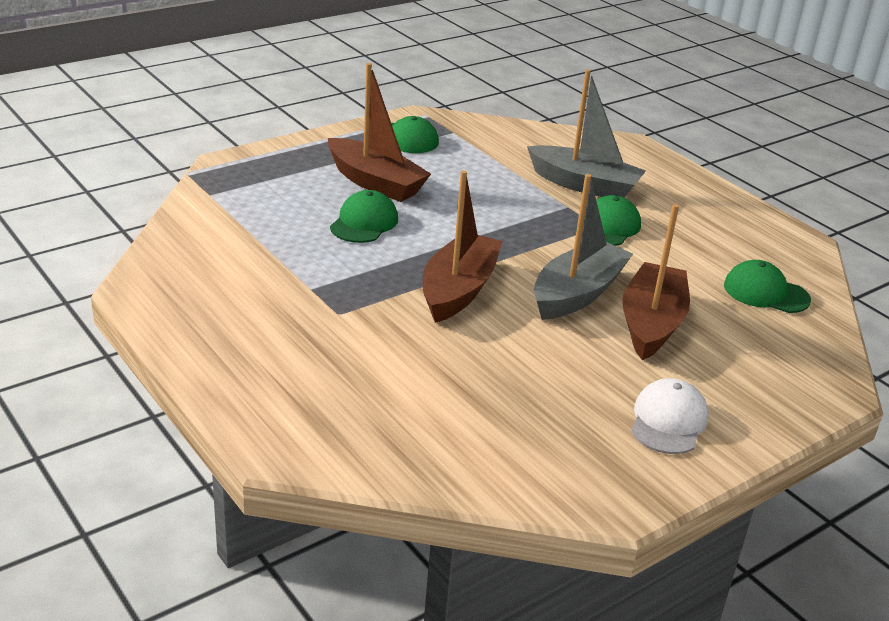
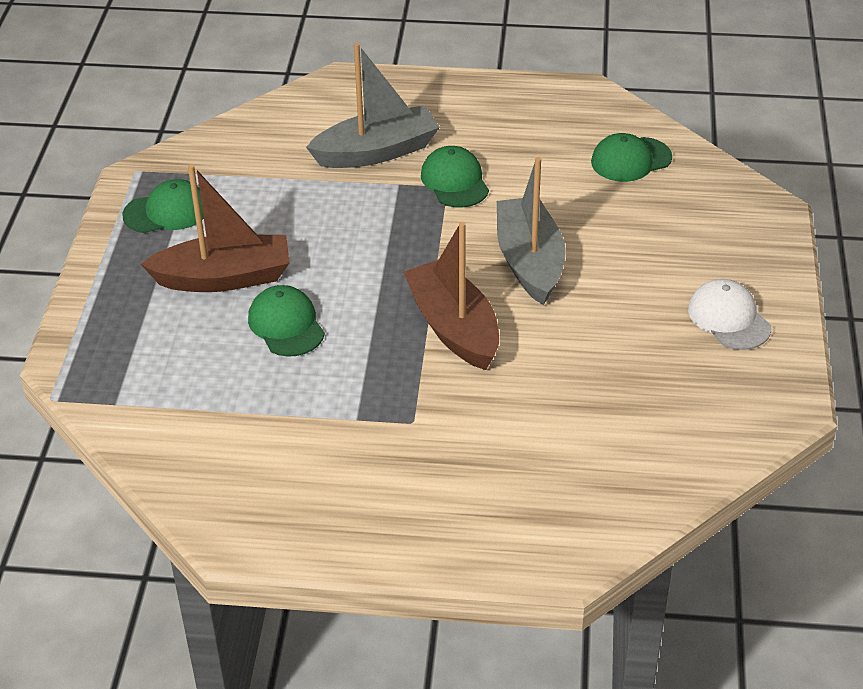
camera: 45 degrees left, 10 degrees up
brown boat [622,204,690,360] -> none

